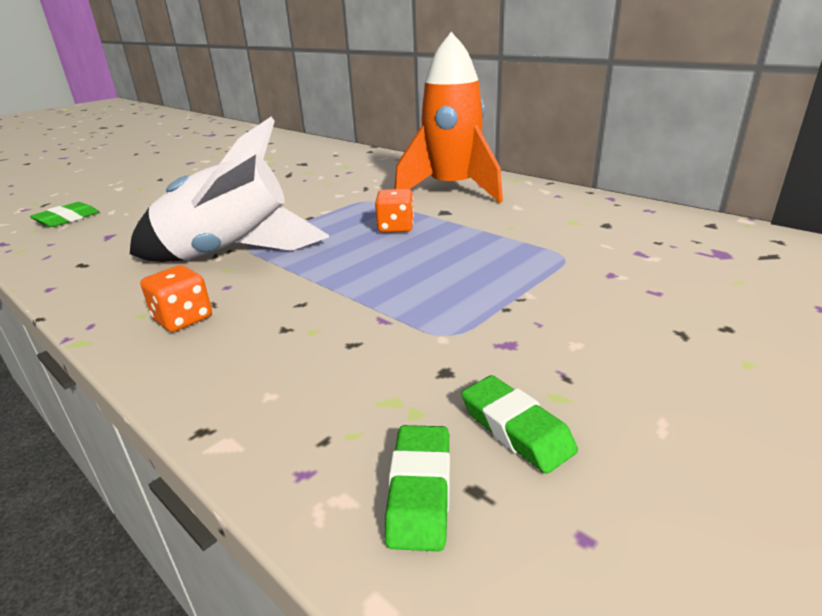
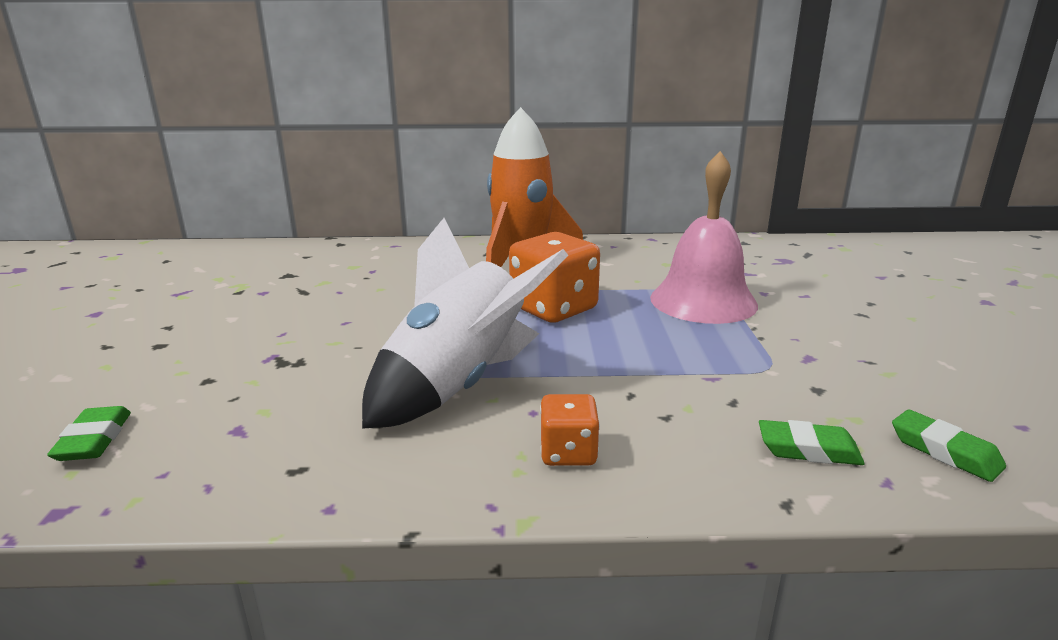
camera: 45 degrees left, 5 degrees down
orange dice [375,189,414,232] -> orange dice [509,232,600,323], size x1.84
green eraser [461,375,578,474] -> green eraser moved to [759,420,864,465]
none -> pink bell [650,151,758,324]

